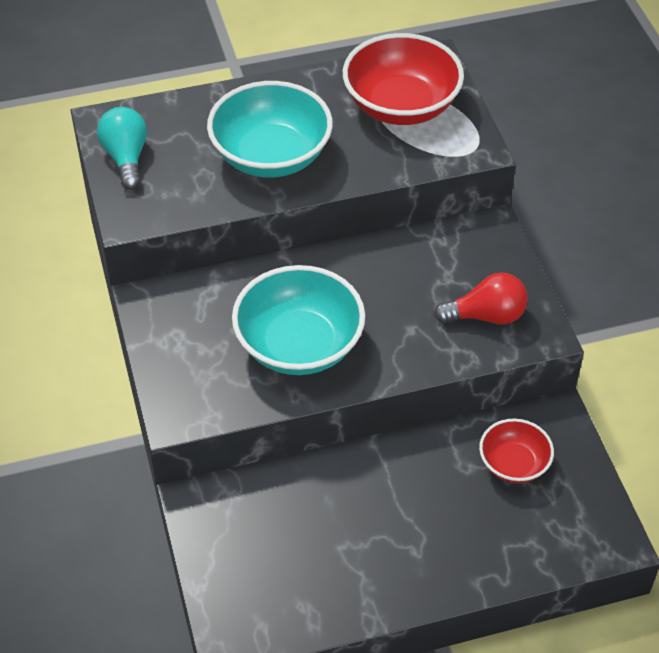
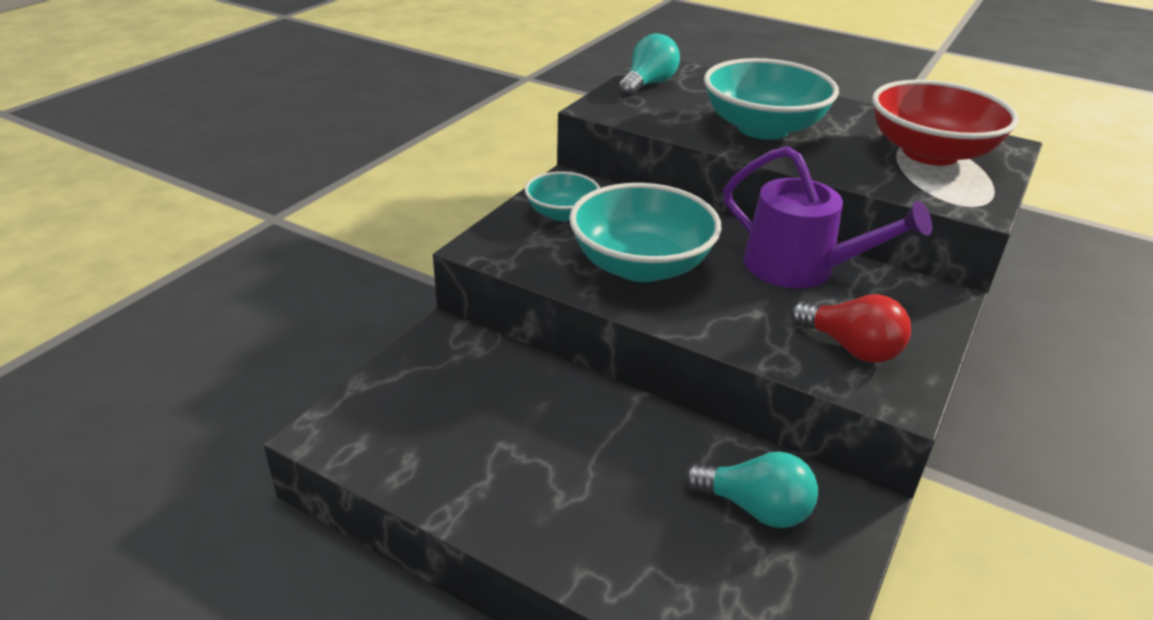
camera: 45 degrees right, 15 degrees down
red bowl [479,419,554,483] -> turquoise light bulb [684,452,818,528]
none -> turquoise bowl [525,171,600,221]
none -> purple watering can [723,146,932,288]

